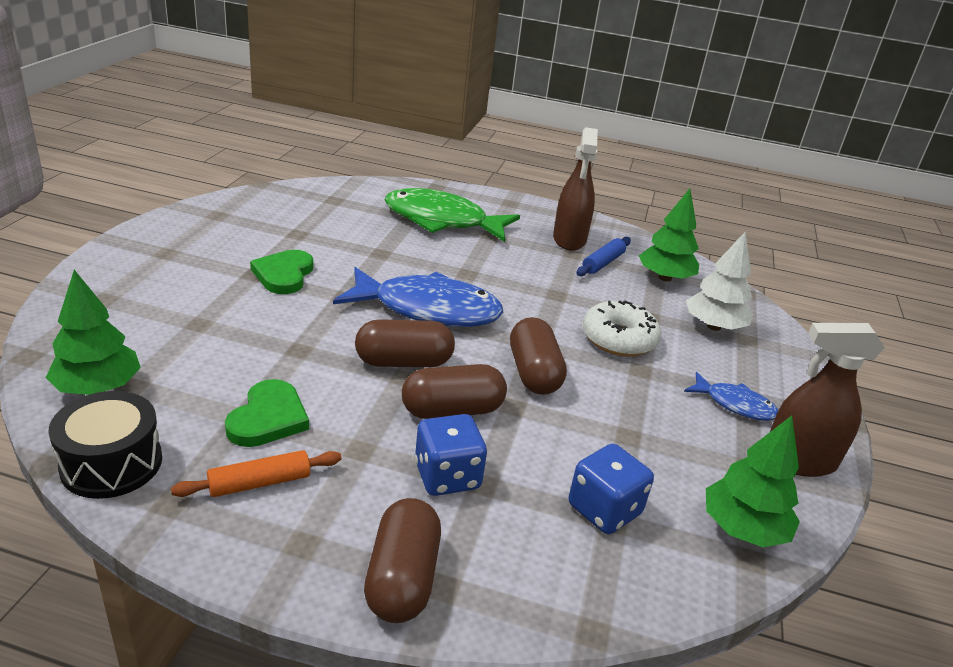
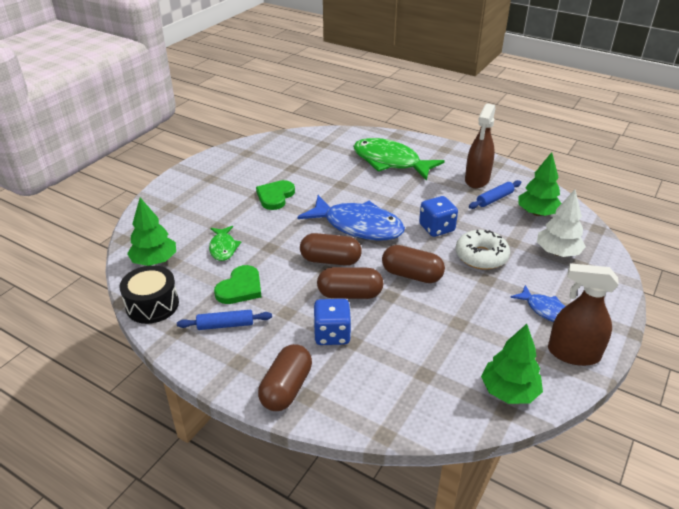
camera: 20 degrees right, 5 degrees up
orange rolling pin [171,450,342,497] -> blue rolling pin [177,310,272,330]
brown capsule [510,317,567,395] -> brown capsule turned 75 degrees counterclockwise [382,245,445,283]
blue dice [569,444,654,534] -> blue dice moved to [419,196,458,237]
none -> green fish [209,226,241,261]

